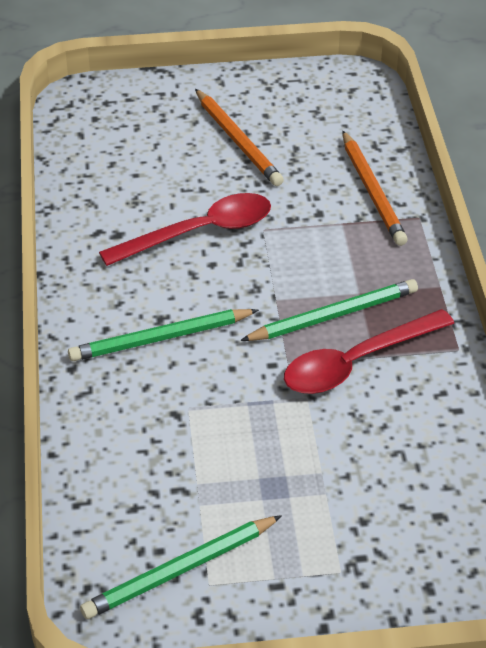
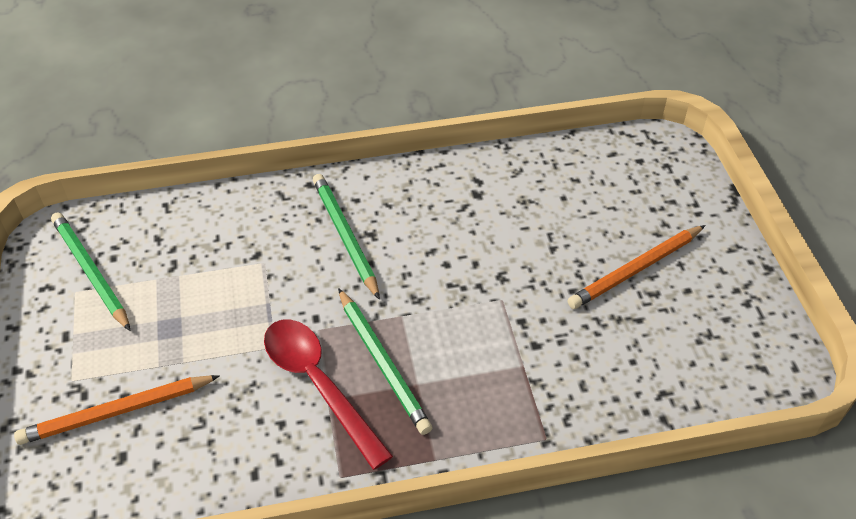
camera: 85 degrees right, 5 degrees up
red spoon [99,193,271,266] -> none
orange pencil [343,131,408,246] -> orange pencil moved to [14,375,220,445]

